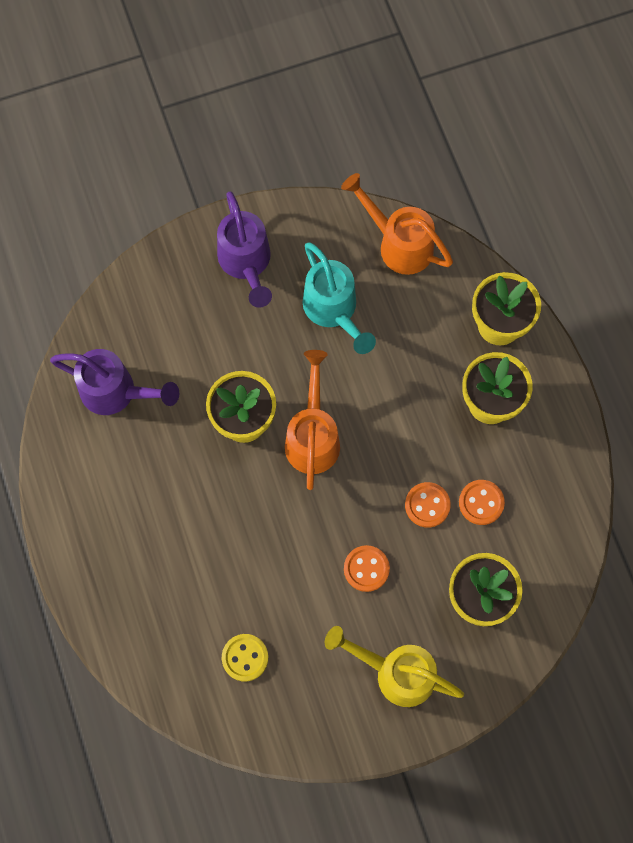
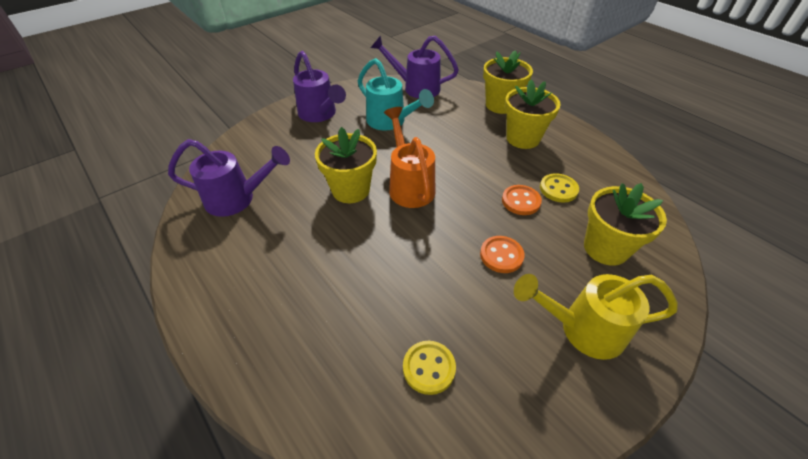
camera: 20 degrees left, 25 degrees down
orange watering can [341,173,453,275] -> purple watering can [371,35,459,98]
orange button [459,480,505,525] -> yellow button [540,173,579,203]

